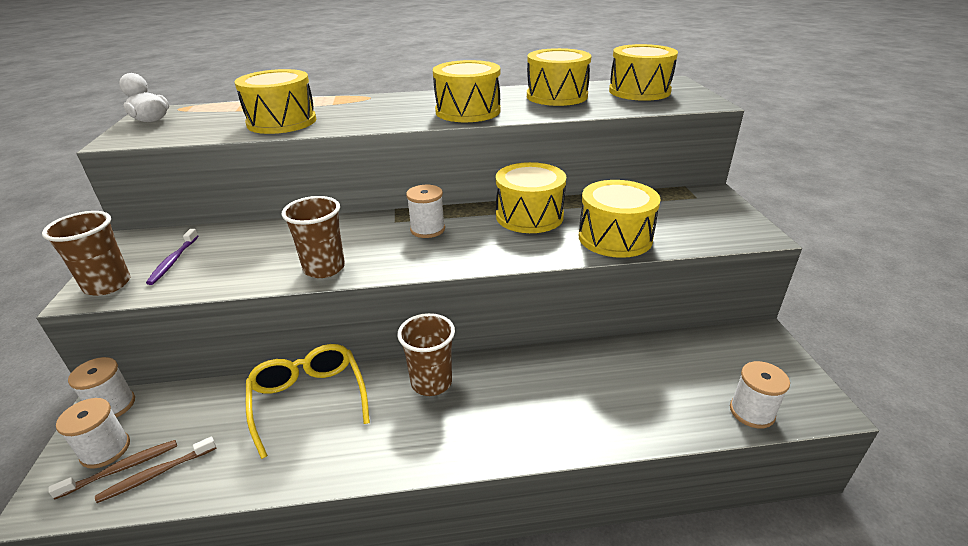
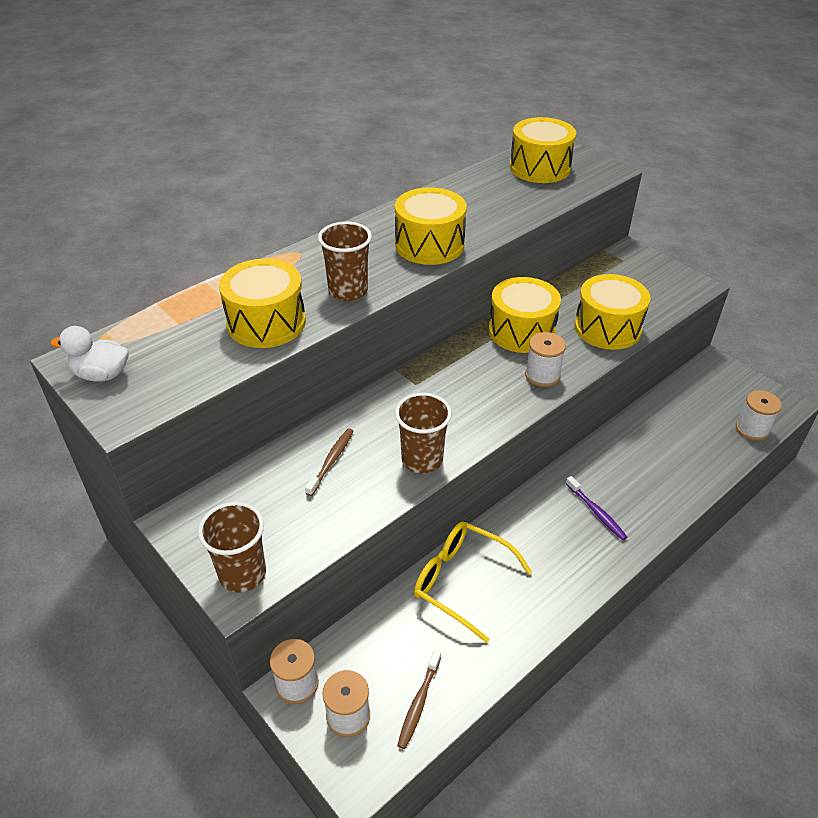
camera: 35 degrees left, 10 degrees up
brown toothbrush [49,440,177,499] -> brown toothbrush moved to [305,428,354,496]
purple toothbrush [146,229,198,285] -> purple toothbrush moved to [566,476,627,540]
brown cup [397,313,455,396] -> brown cup moved to [318,222,372,301]
white spool [406,185,445,238] -> white spool moved to [525,332,566,387]
yellow drum [527,48,591,106] -> none

